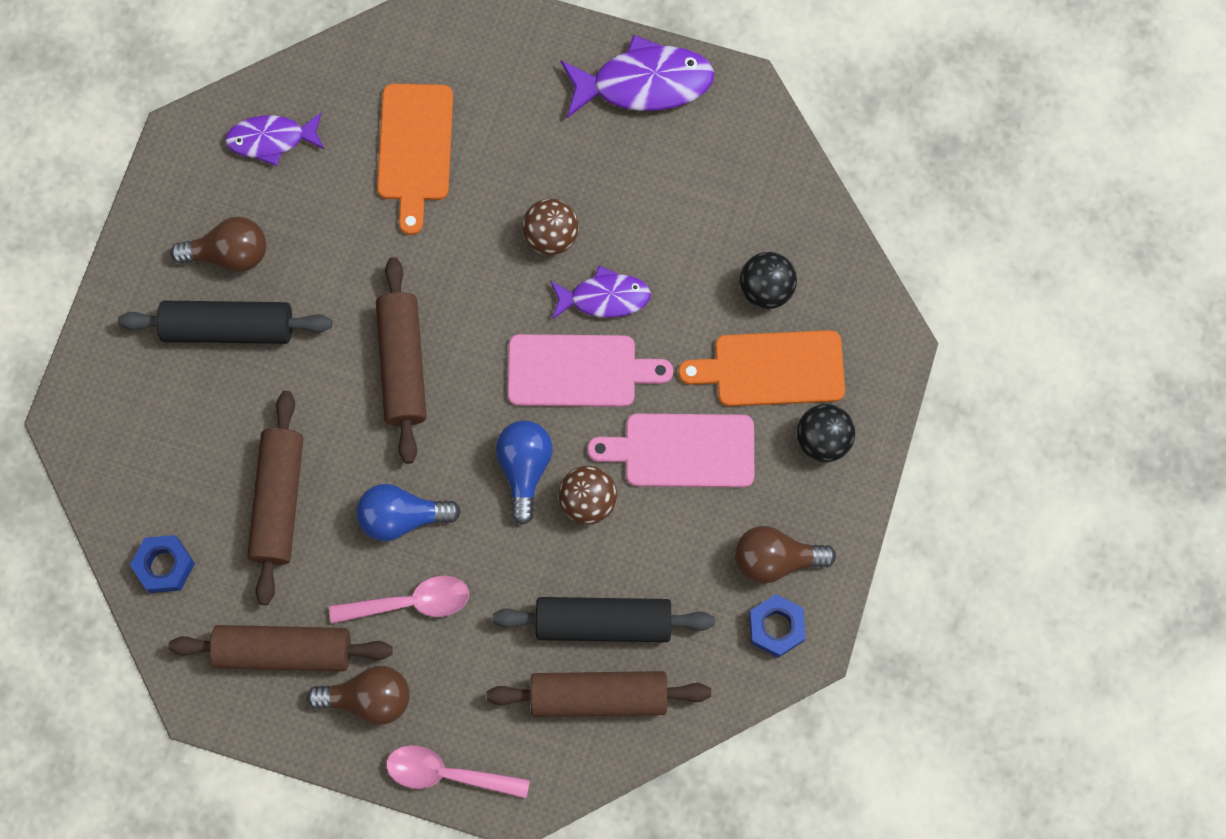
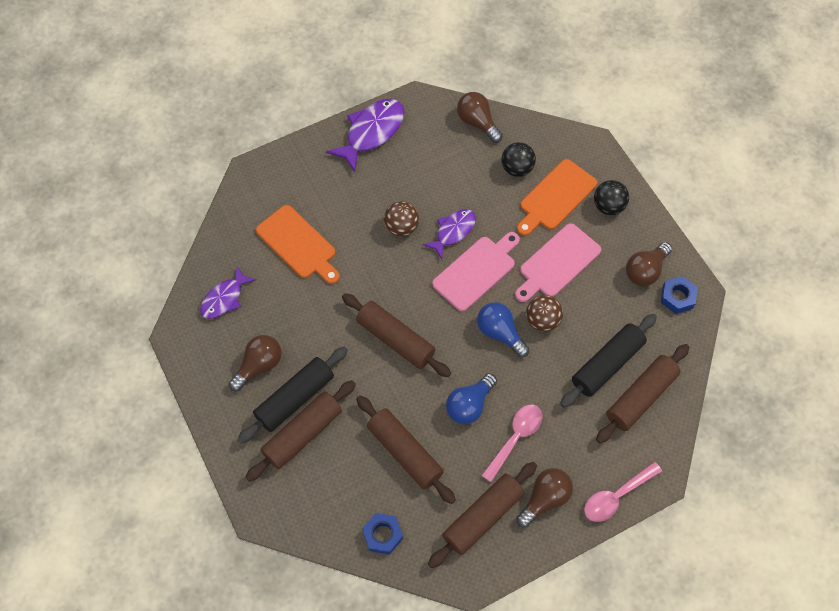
camera: 45 degrees left, 10 degrees down
none -> brown rolling pin [245,380,356,482]
none -> brown light bulb [457,92,503,143]

